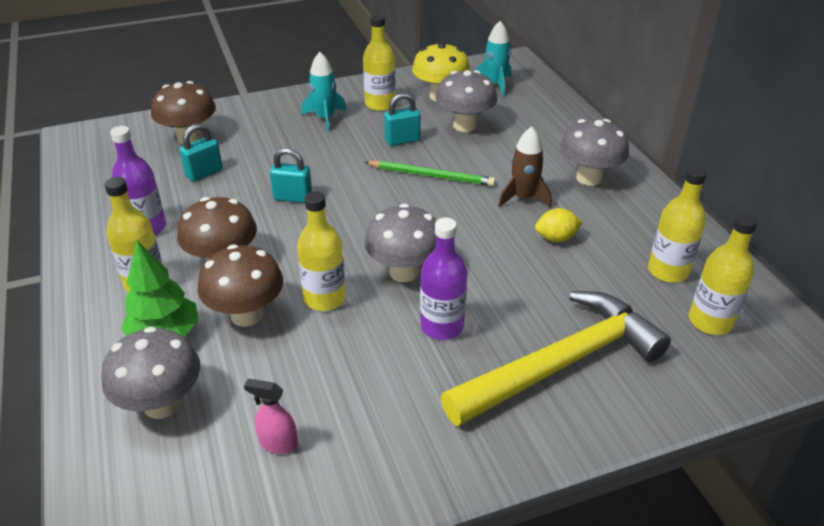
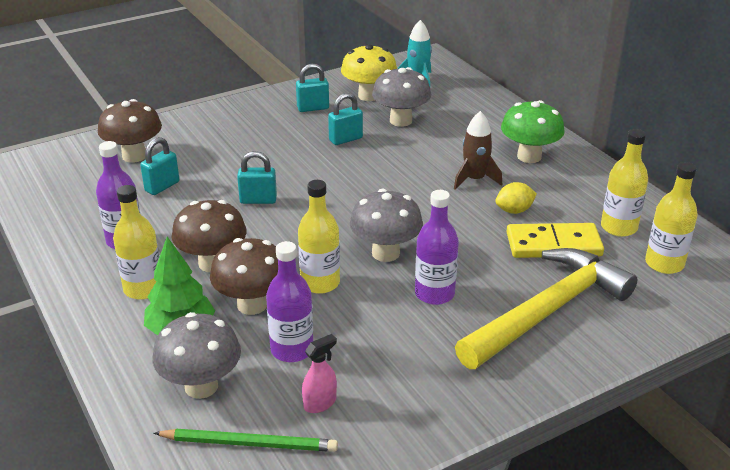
camera: 10 degrees left, 5 degrees down
pink spray bottle [244,379,298,454] -> pink spray bottle turned 135 degrees clockwise [302,334,337,413]
turquoise rocket [301,52,346,132] -> none
yellow bottle [363,14,396,111] -> turquoise padlock [296,64,329,112]
green pencil [364,161,495,186] -> green pencil moved to [154,429,338,452]
grey mushroom [560,119,629,186] -> green mushroom [501,100,565,163]
none -> purple bottle [266,241,313,362]
none -> yellow domino [506,223,604,258]

